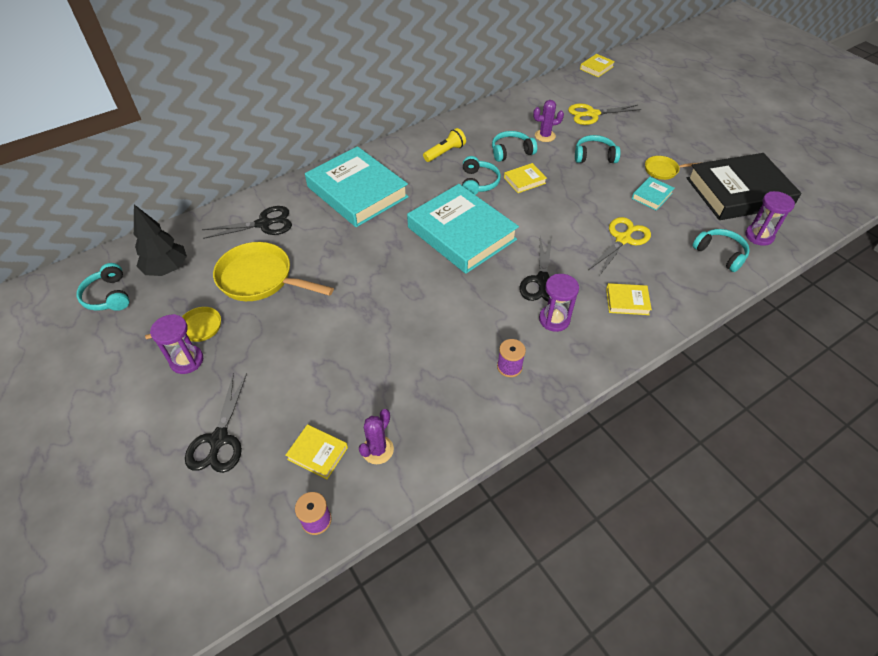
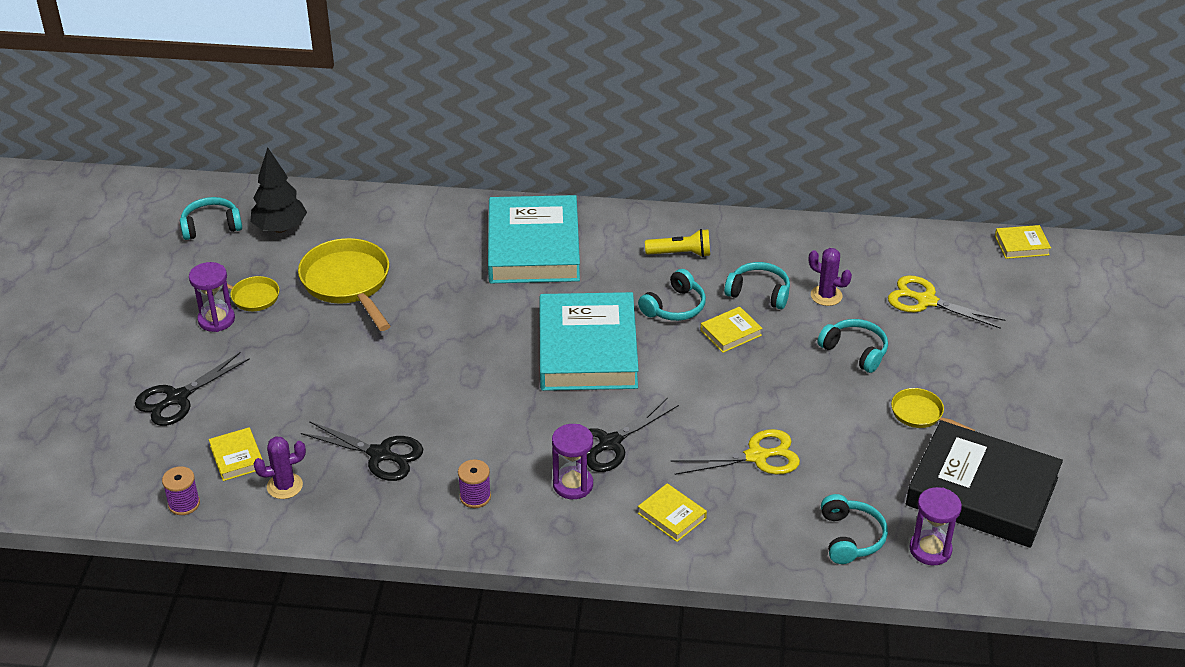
camera: 40 degrees right, 10 degrees down
turquoise headphones [76,263,130,311] -> turquoise headphones turned 60 degrees clockwise [180,197,242,240]
black scissors [202,206,292,239] -> black scissors moved to [301,421,423,481]
yellow book [504,163,547,193] -> yellow book turned 45 degrees counterclockwise [700,306,763,353]
turquoise book [632,177,674,211] -> none

